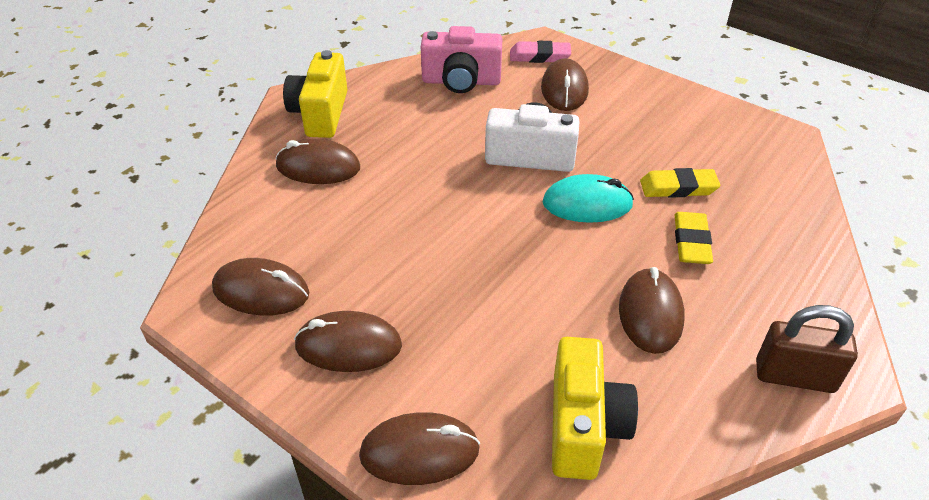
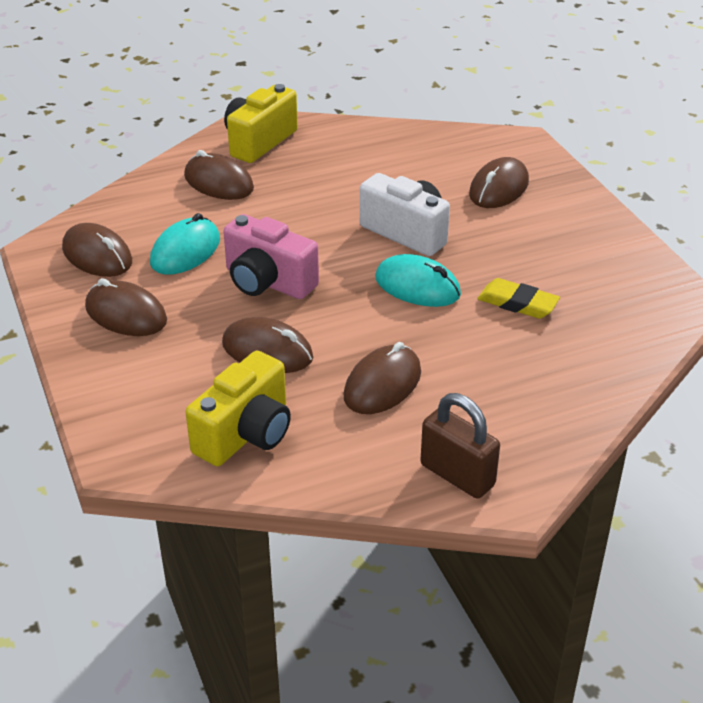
camera: 30 degrees right, 5 degrees down
brown mouse [359,412,480,485] -> brown mouse moved to [222,317,313,373]
pink camera [421,26,502,93] -> pink camera moved to [223,214,319,299]
pink eraser [510,41,571,63] -> none
yellow eraser [675,212,713,264] -> none
none -> turquoise mouse [150,213,220,275]

